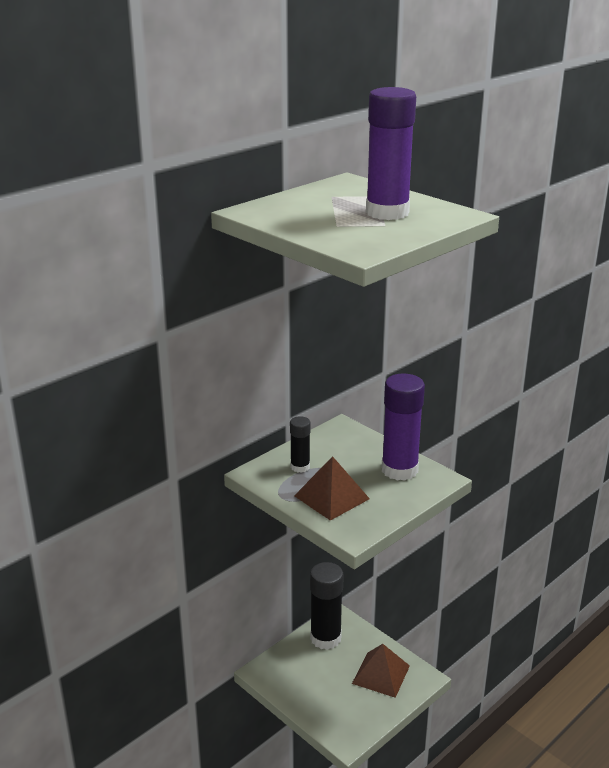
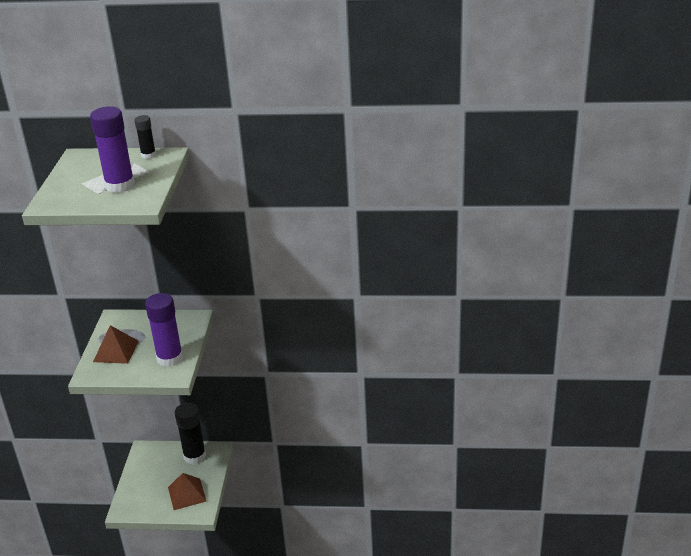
camera: 50 degrees right, 5 degrees up
black glue stick [290,416,310,473] -> black glue stick moved to [134,115,156,159]

